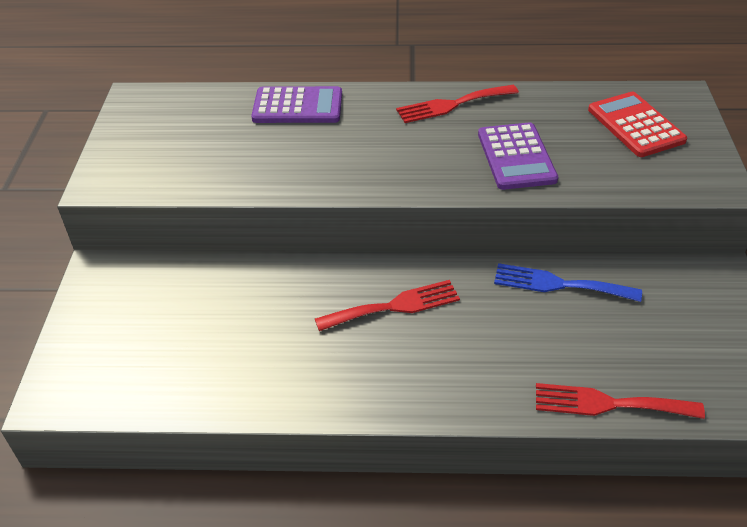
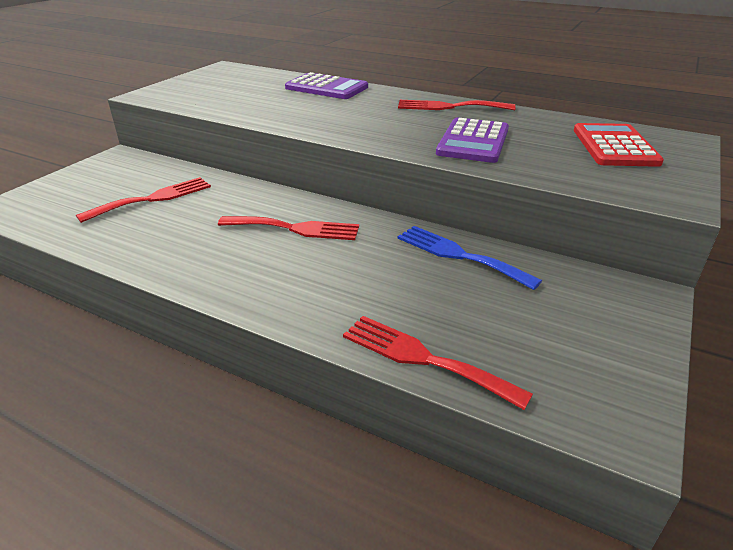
camera: 25 degrees right, 10 degrees down
none -> red fork [76,177,211,223]

